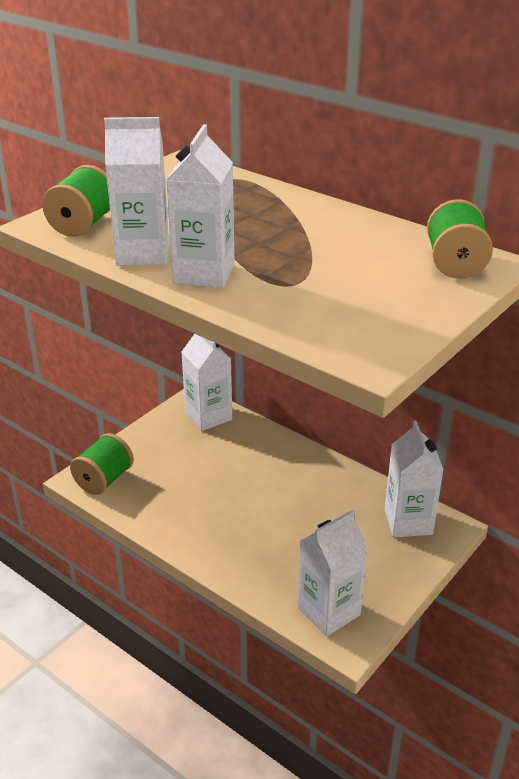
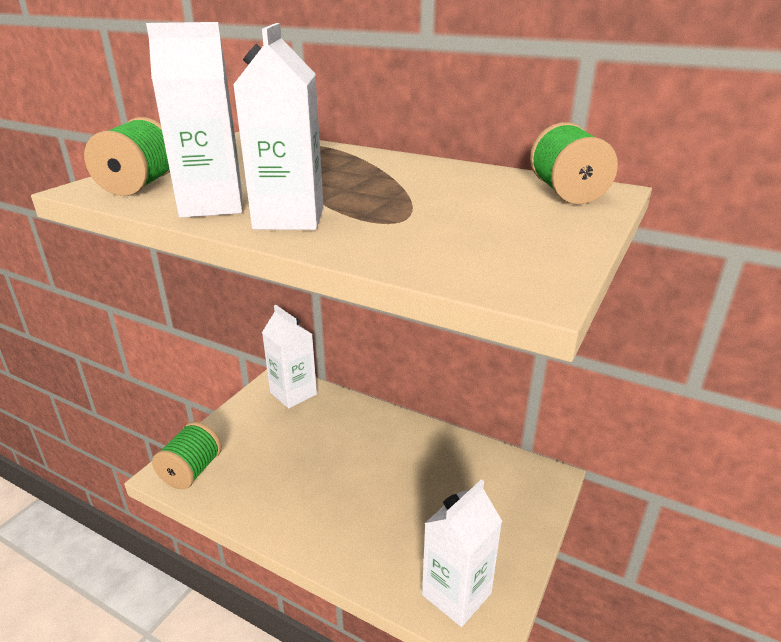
camera: 10 degrees left, 5 degrees down
white carton [385,421,444,537] -> none

